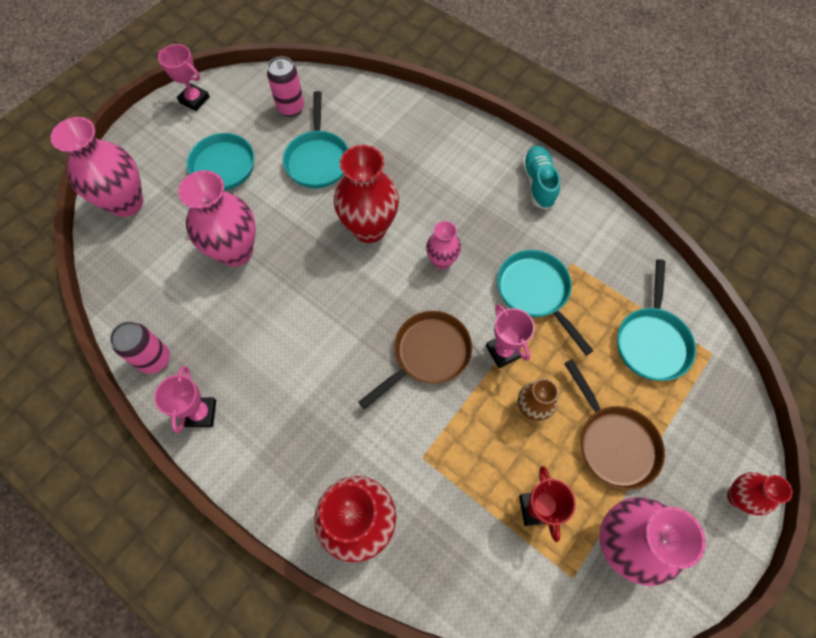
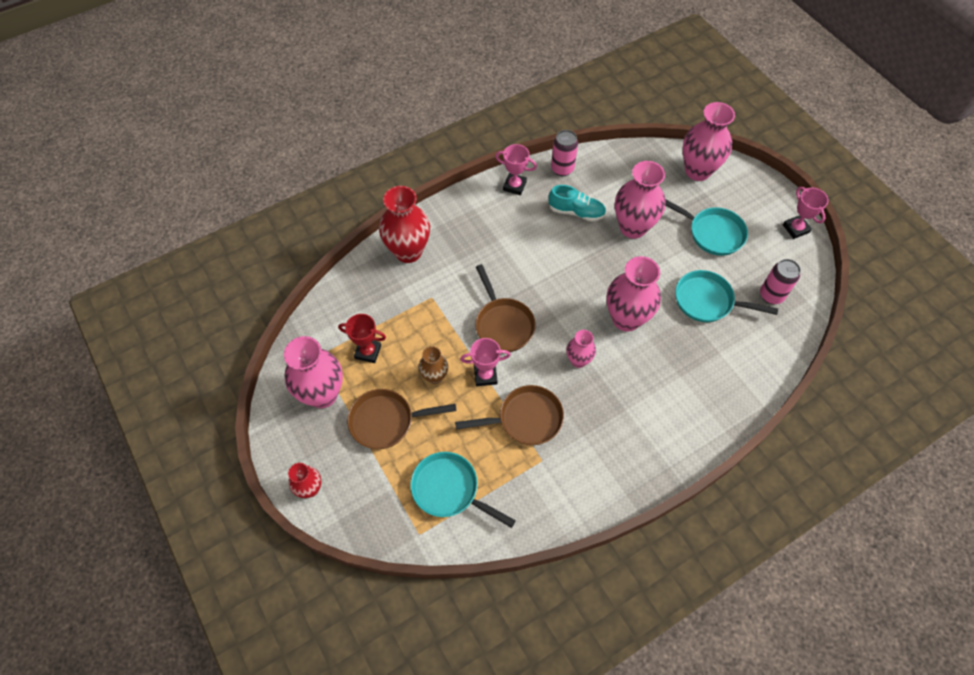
camera: 110 degrees right, 5 degrees down
pink trophy [158,44,210,111] -> pink trophy turned 75 degrees counterclockwise [783,187,828,239]
red vase [334,145,399,243] -> pink vase [607,256,661,332]
turquoise pan [497,250,594,355] -> brown pan [455,385,564,445]
turquoise shoe [522,146,560,210] -> turquoise shoe moved to [548,185,606,221]

